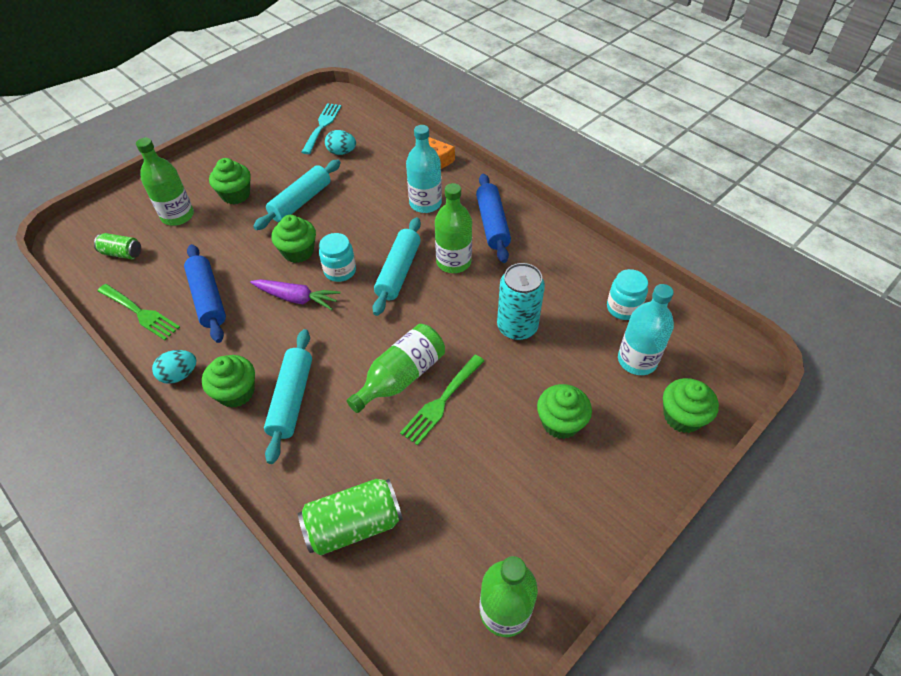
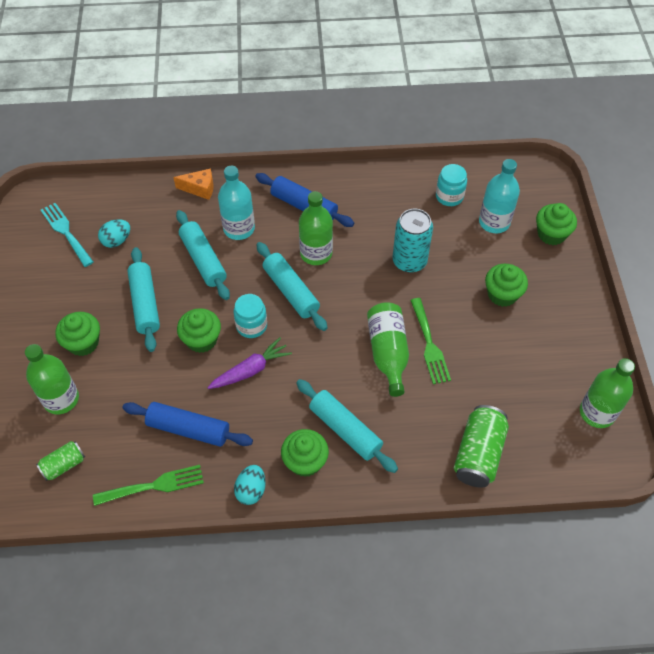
camera: 50 degrees left, 5 degrees up
none -> turquoise rolling pin [176,210,230,300]

